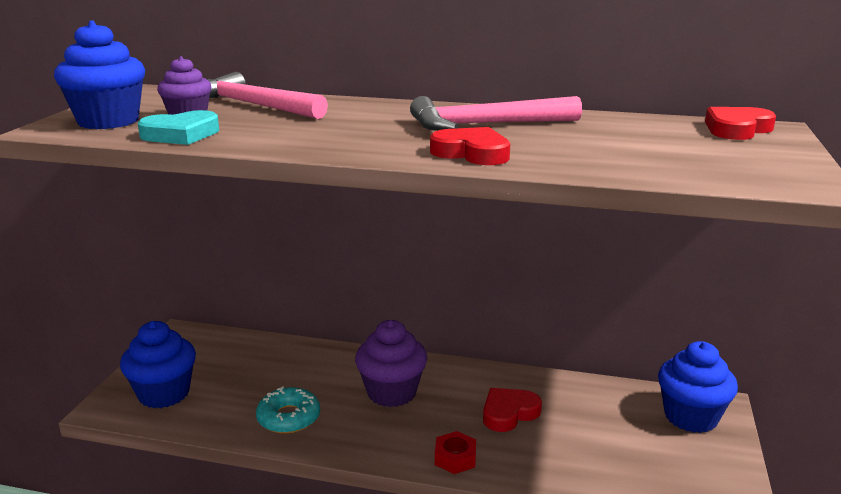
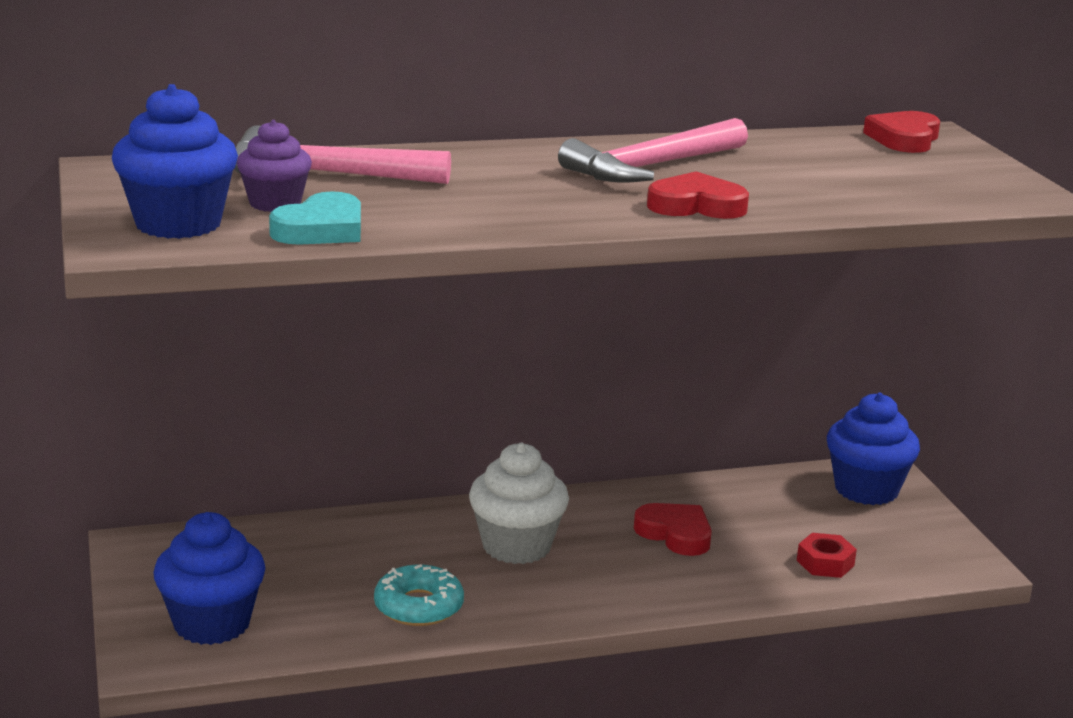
camera: 30 degrees left, 0 degrees up
purple cupcake [355,320,427,407] -> white cupcake [469,443,569,564]
red nut [435,431,476,474] -> red nut moved to [797,533,857,578]
red heart [483,388,542,432] -> red heart turned 105 degrees clockwise [634,503,712,556]

